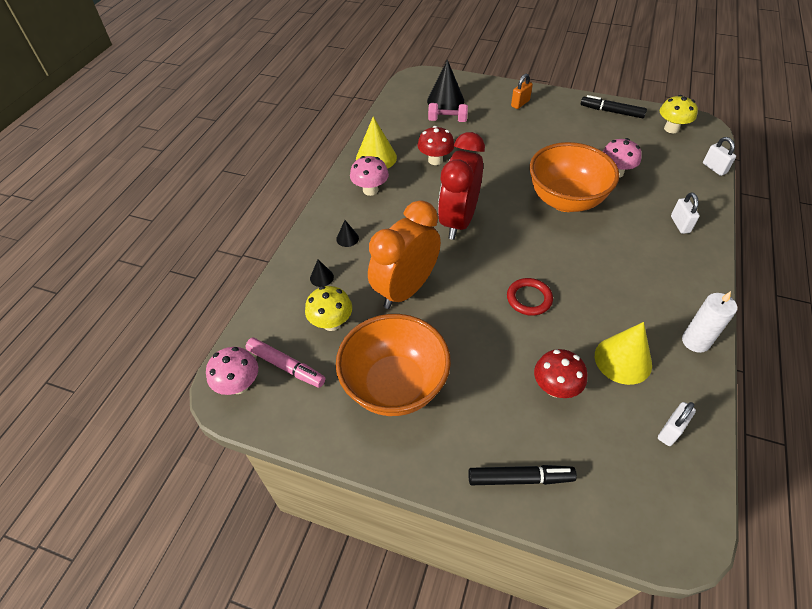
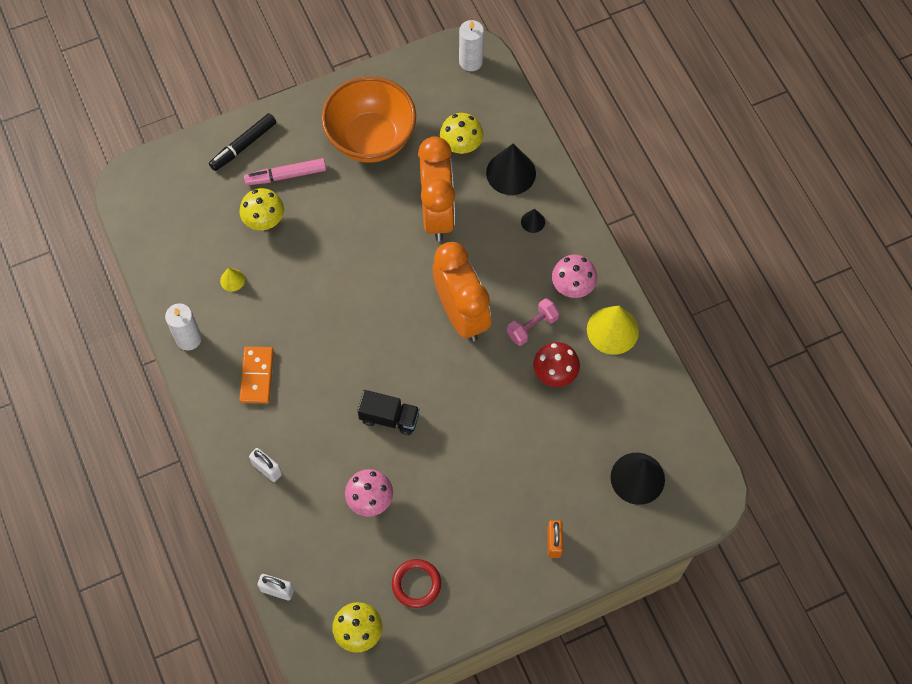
camera: 135 degrees right, 15 degrees up
pink mushroom [206,347,258,395] -> white candle [459,20,484,71]
pink marker [245,338,325,388] -> pink marker moved to [244,158,326,185]
black cone [310,259,334,287] -> black cone [486,144,536,195], size x2.07
pink dumbbell [428,103,468,122] -> pink dumbbell moved to [507,298,560,346]
red clock [438,132,485,240] -> orange clock [433,242,491,341]
red ring [507,278,553,316] -> red ring moved to [392,559,441,608]
orange bowl [530,142,620,212] -> black truck [357,390,420,435]
red mushroom [534,349,588,398] -> yellow mushroom [240,188,284,230]
black marker [581,95,647,118] -> none
yellow cone [595,322,652,385] -> yellow cone [220,268,245,292], size x0.48
white padlock [658,402,696,446] -> none
none -> orange domino [239,347,274,404]

